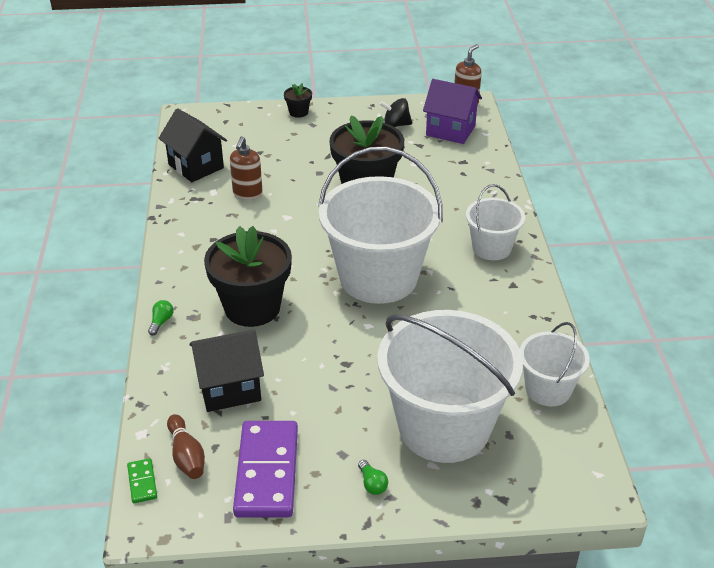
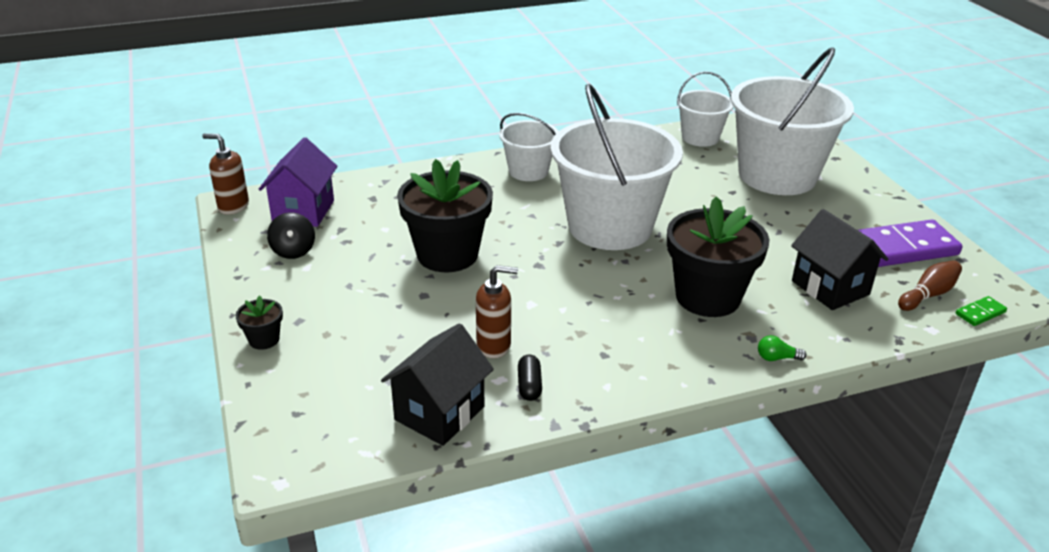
camera: 105 degrees left, 5 degrees down
green light bulb [358,460,388,495] -> none
none -> black capsule [518,354,542,401]

